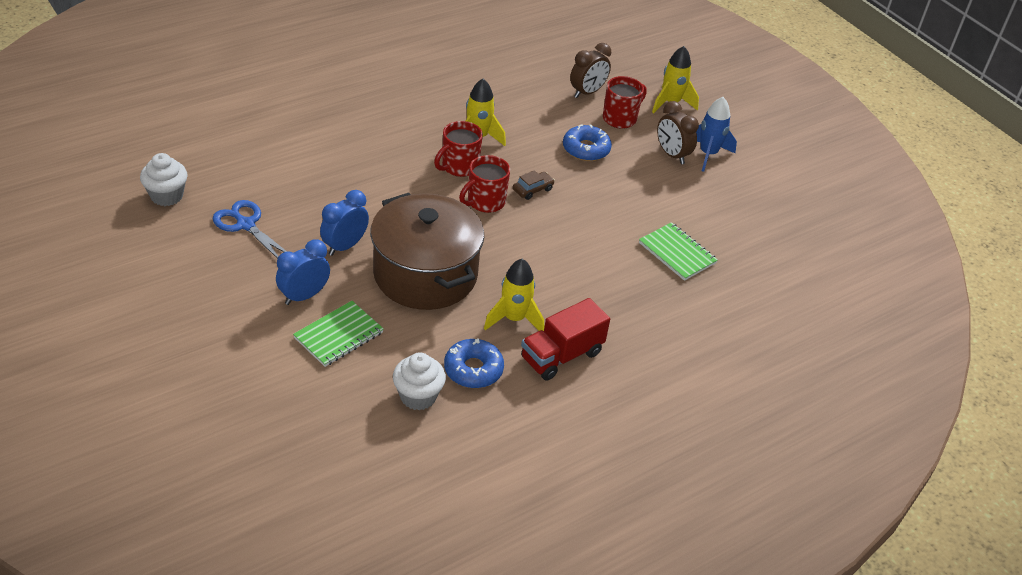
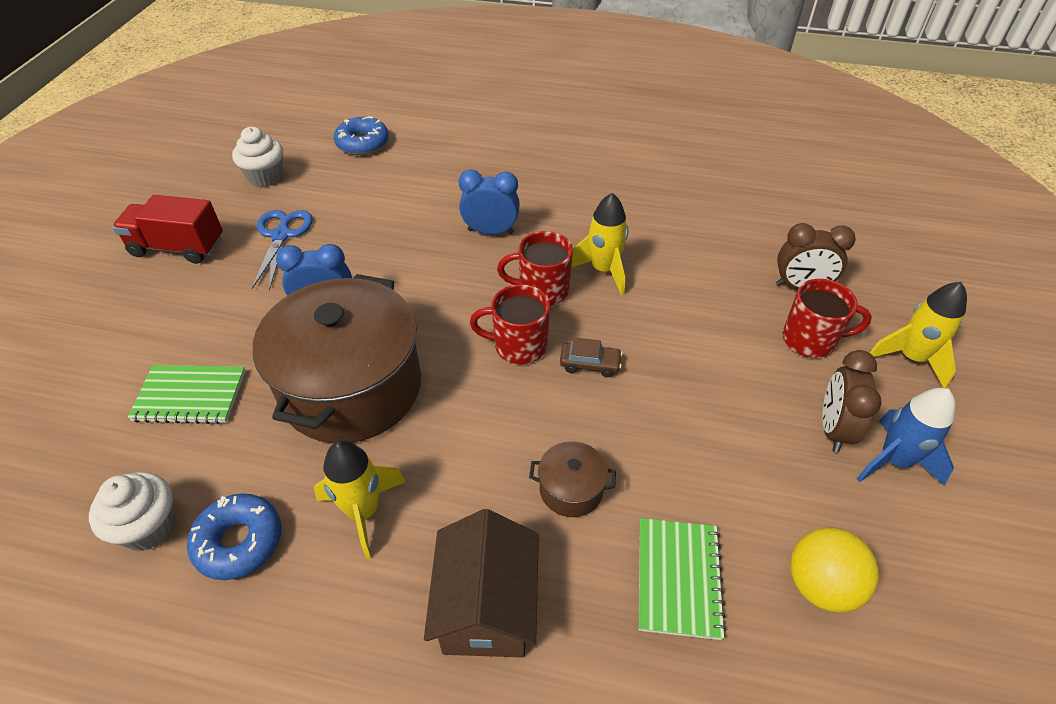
camera: 50 degrees right, 5 degrees up
blue clock [276,239,330,305] -> blue clock moved to [459,169,520,234]
red truck [521,298,610,381] -> red truck moved to [112,195,223,264]
blue donut [563,125,612,161] -> blue donut moved to [334,116,389,155]
none -> brown house [424,509,539,658]
none -> brown pot [529,441,616,517]
none -> yellow ball [790,527,879,613]

